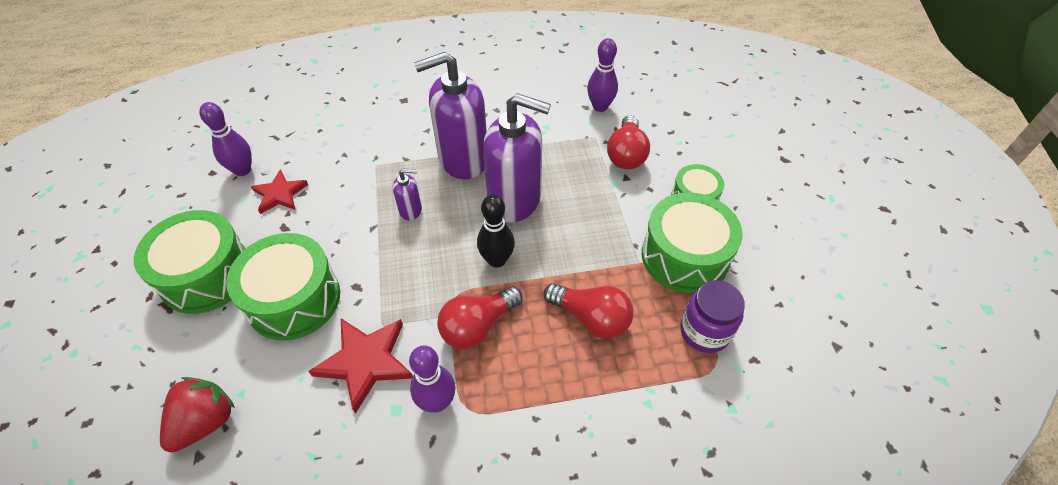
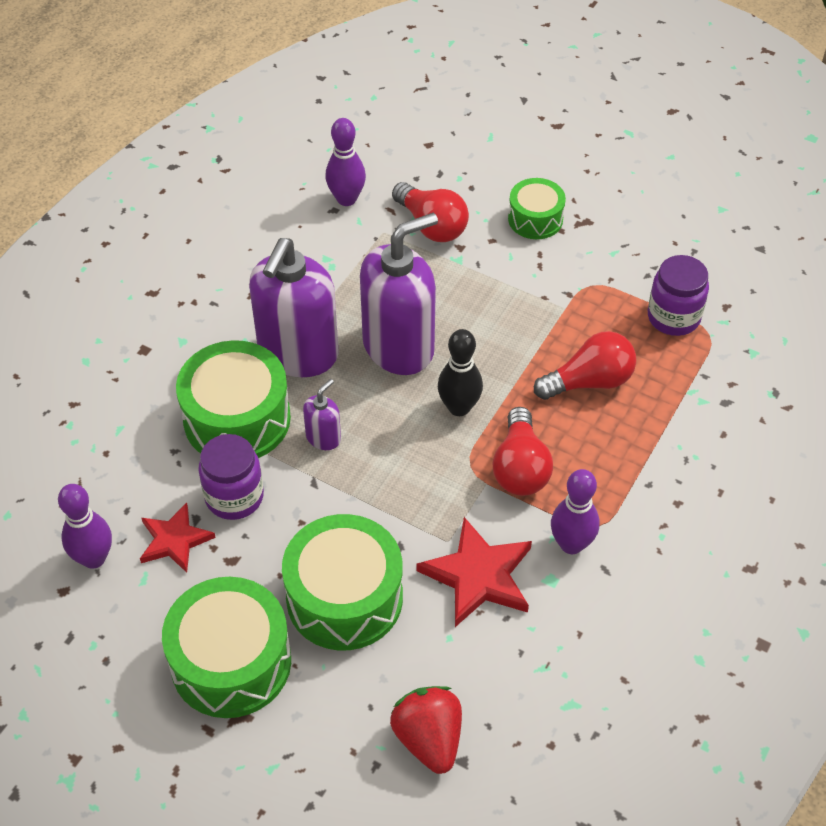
camera: 50 degrees left, 0 degrees up
green drum [642,192,743,294] -> green drum moved to [176,340,291,458]
none -> purple jar [199,434,264,520]

